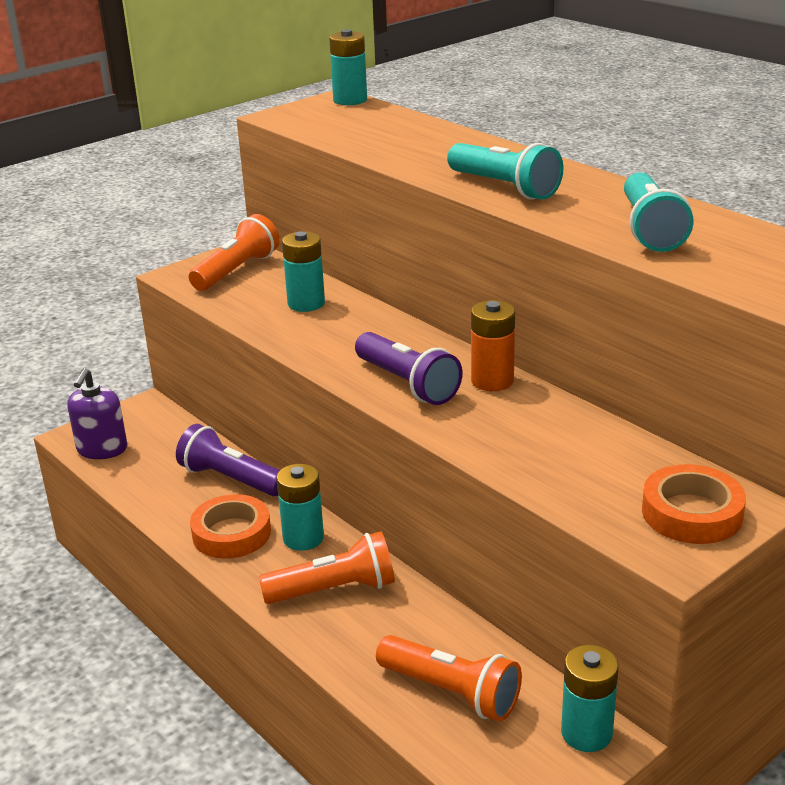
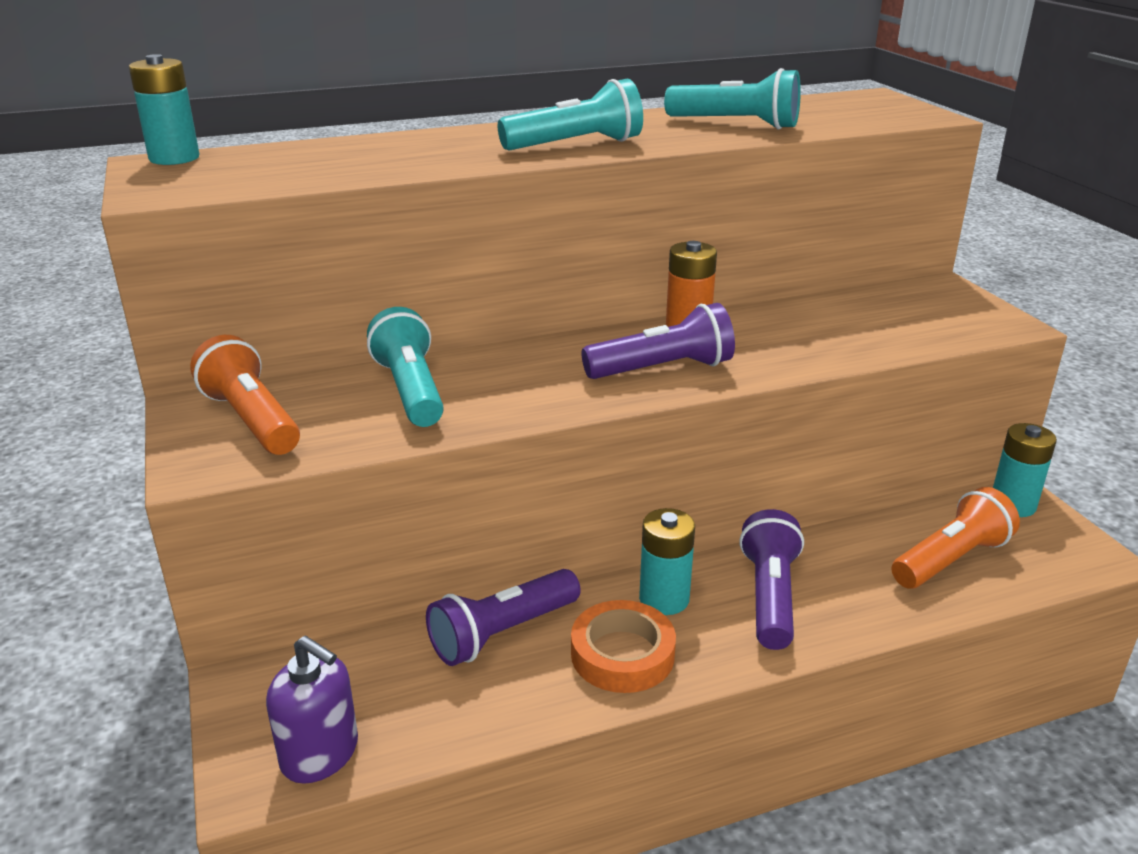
camera: 70 degrees left, 0 degrees up
orange flashlight [259,531,395,604] -> purple flashlight [739,509,804,650]
turquoise battery [282,231,325,312] -> turquoise flashlight [367,307,444,427]
orange tape [642,464,746,544] -> none

